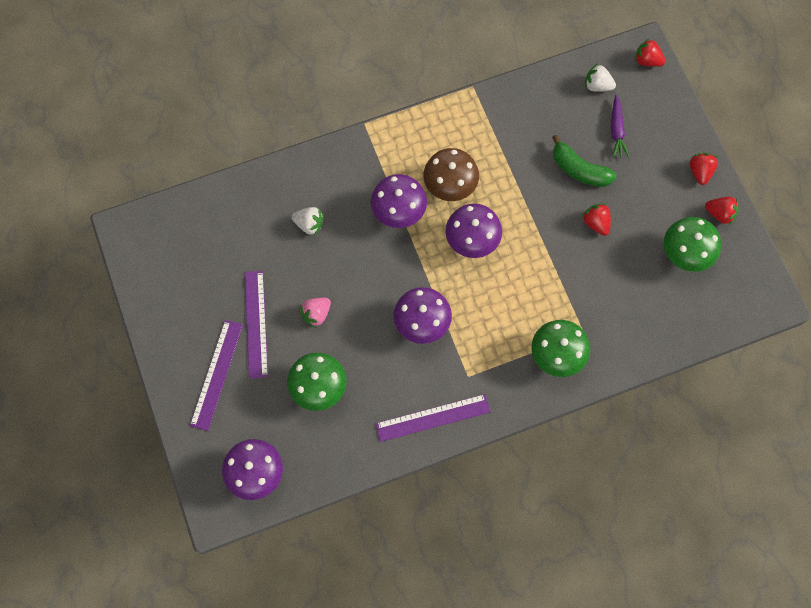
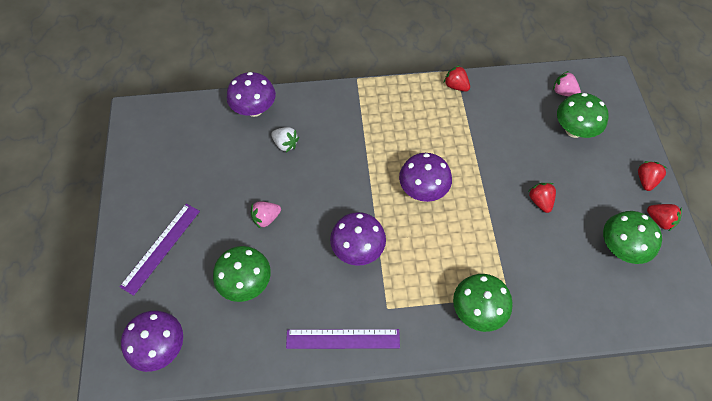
camera: 15 degrees right, 10 degrees down
purple ruler [245,271,268,379] -> none
purple mushroom [371,174,427,228] -> purple mushroom moved to [227,72,276,117]
brown mushroom [423,148,479,201] -> none
green banana [552,135,617,187] -> none
white strawberry [585,64,616,92] -> pink strawberry [553,71,581,96]
purple carrot [611,95,629,158] -> green mushroom [557,93,609,138]
red strawberry [635,38,665,66] -> red strawberry moved to [444,65,470,92]

